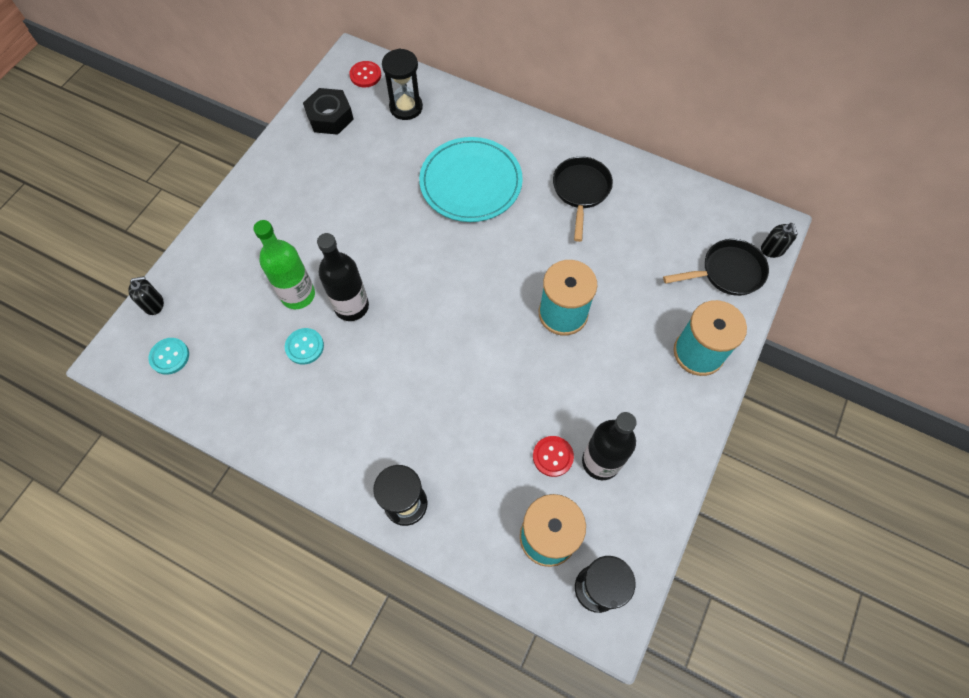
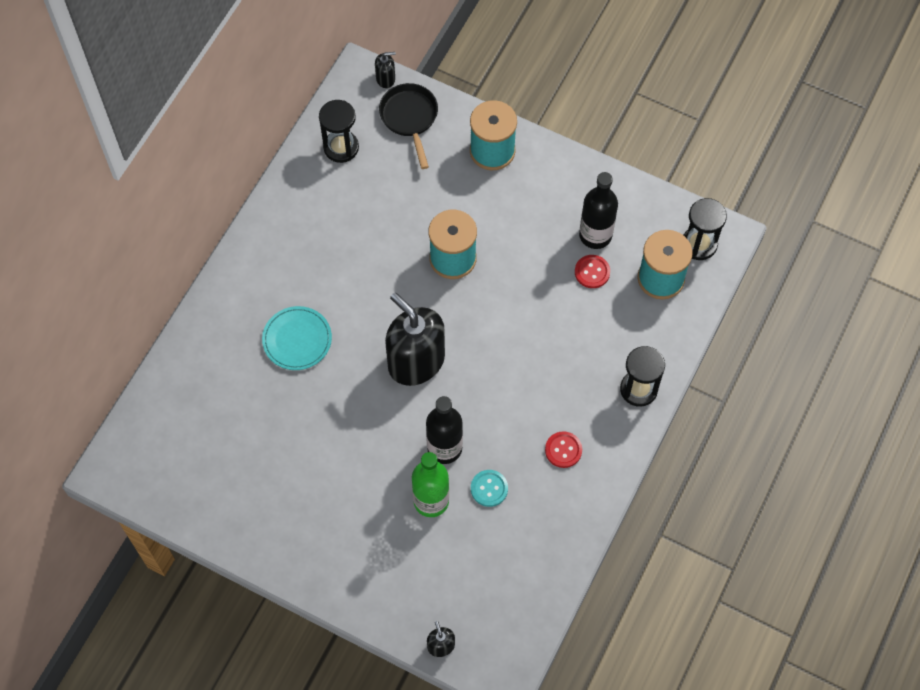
camera: 90 degrees left, 0 degrees up
turquoise button [148,338,189,375] -> none
black nut [303,88,354,135] -> none
red button [349,61,381,88] -> red button moved to [545,431,582,468]
black hourglass [382,48,423,120] -> black hourglass moved to [319,100,359,163]
turquoise plate [419,137,523,222] -> turquoise plate [262,306,332,370], size x0.64
black pan [553,156,613,242] -> none
none -> black soap dispenser [385,293,445,386]

